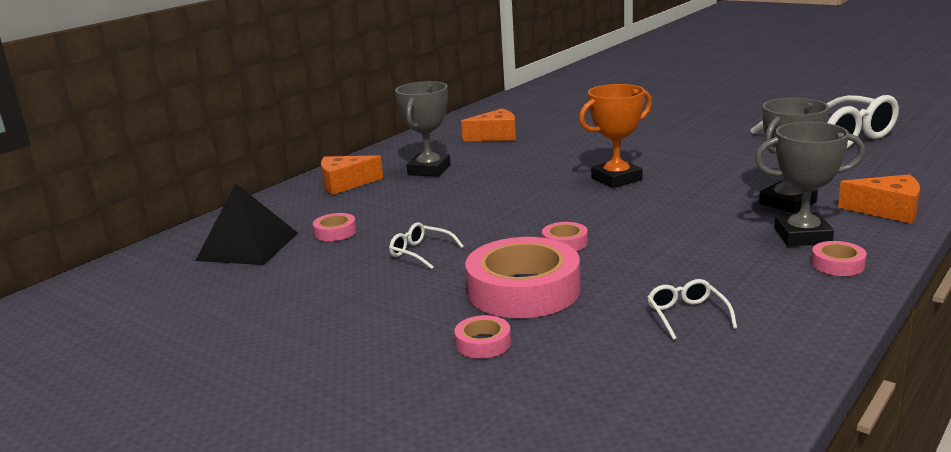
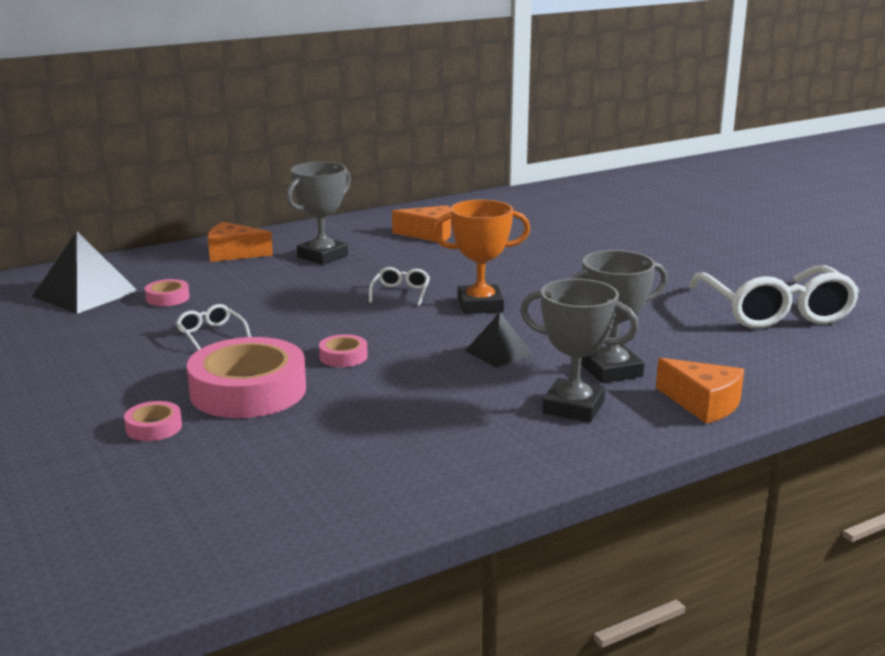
camera: 20 degrees right, 0 degrees up
white glasses [647,279,737,340] -> white glasses moved to [369,267,430,306]
pink tape [811,241,867,276] -> none
none -> black pyramid [465,313,533,368]

